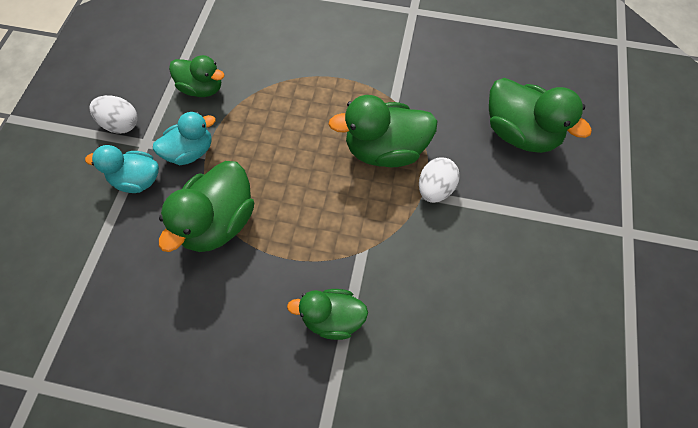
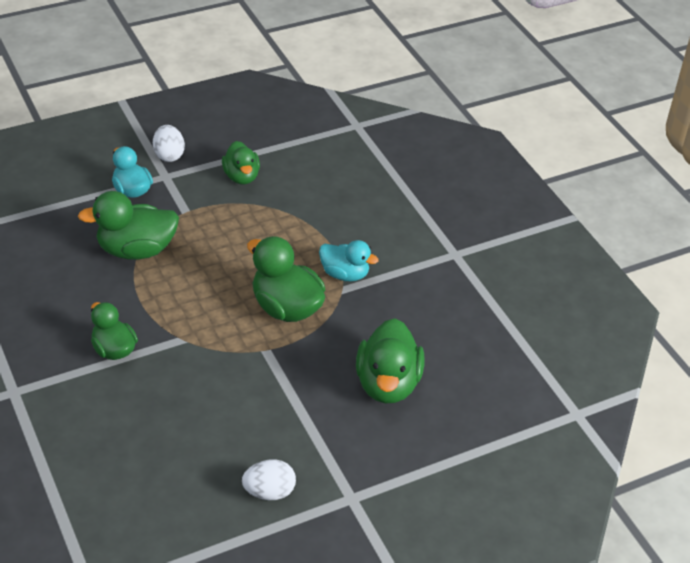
camera: 50 degrees right, 20 degrees down
turquoise duck [153,112,216,165] -> turquoise duck moved to [319,240,379,282]
white egg [419,157,460,203] -> white egg moved to [242,459,296,500]

